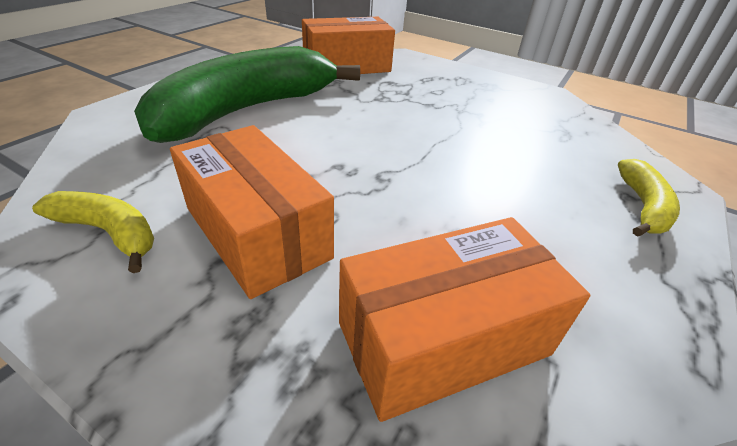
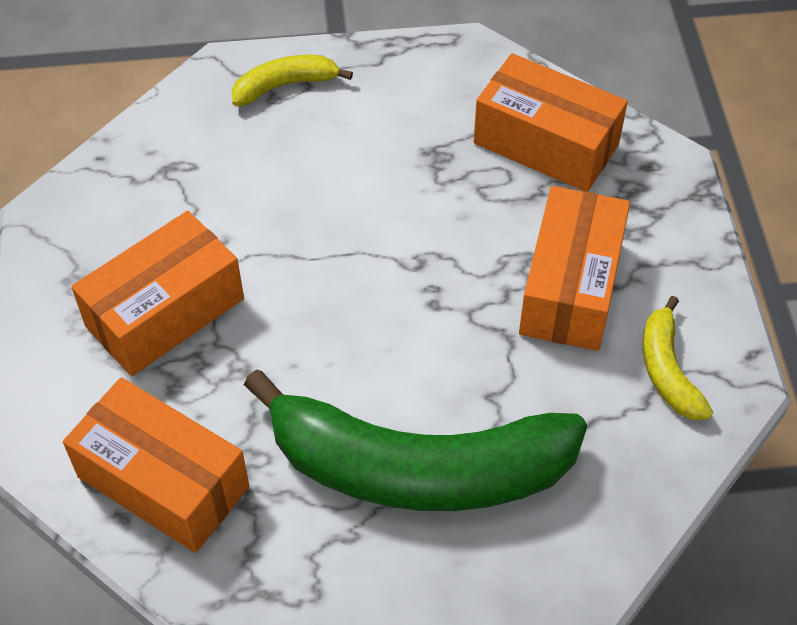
camera: 125 degrees left, 15 degrees up
none -> orange box [72,211,244,376]

